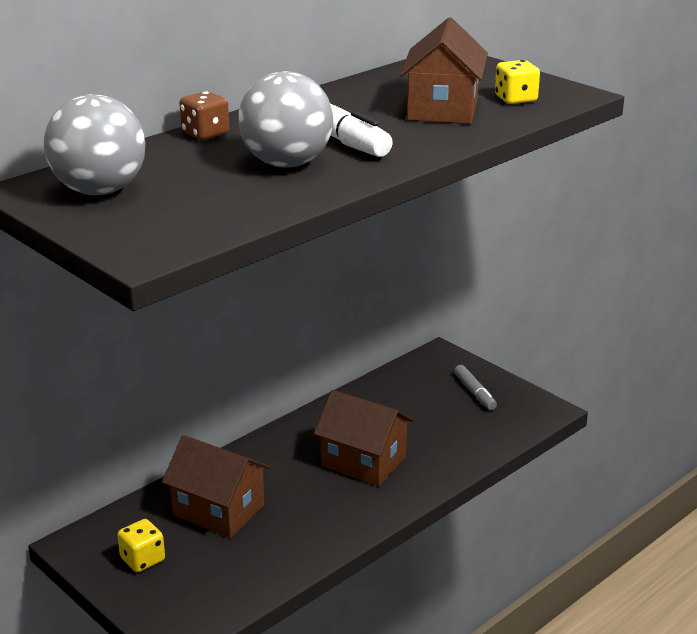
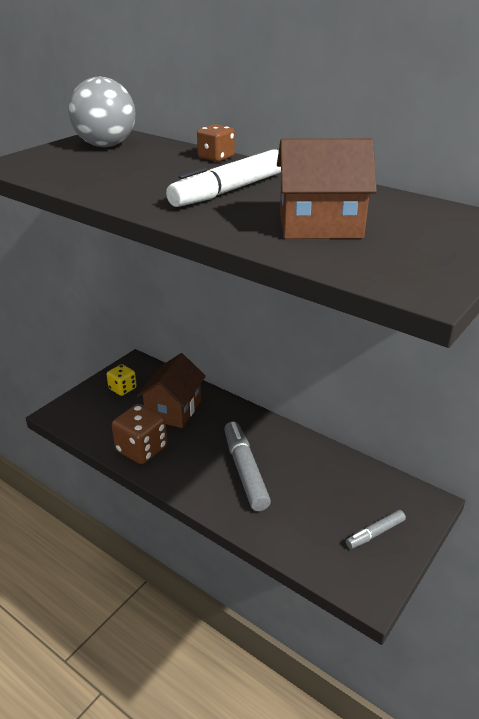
camera: 80 degrees right, 5 degrees up
grey ball [238,71,333,168] -> none
brown house [314,390,413,486] -> grey marker [224,421,271,511]
yellow dice [495,60,540,104] -> none
none -> brown dice [112,404,167,464]

